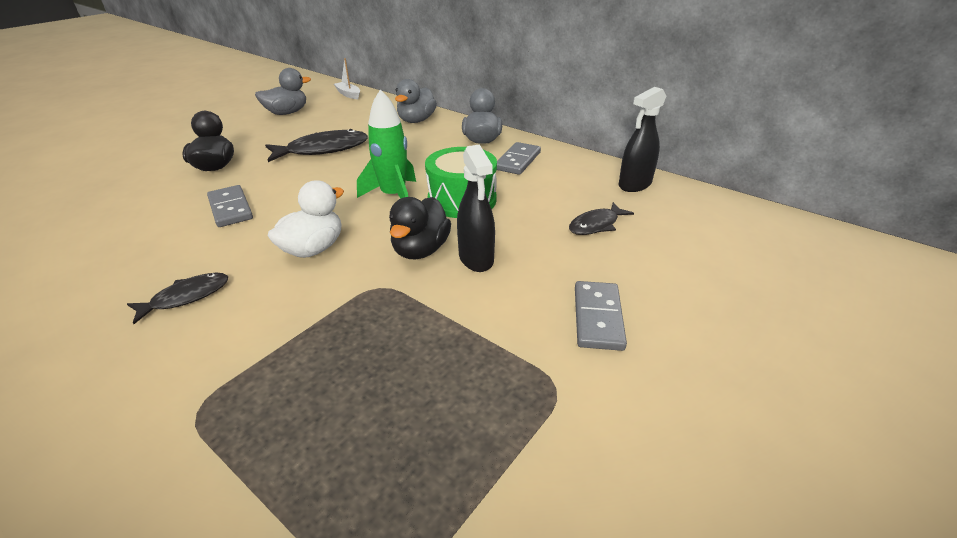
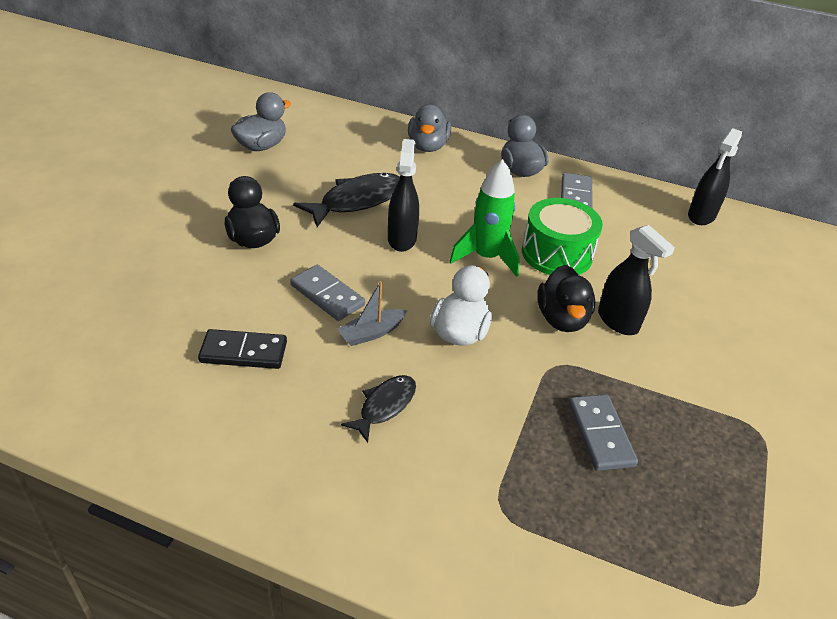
camera: 20 degrees left, 5 degrees up
white boat [334,58,360,99] -> none
black fish [569,202,634,235] -> none
grey domino [575,281,627,351] -> grey domino moved to [569,394,638,471]
none -> black domino [198,329,287,369]
none -> grey boat [337,281,407,346]
none -> black spray bottle [388,139,419,252]

